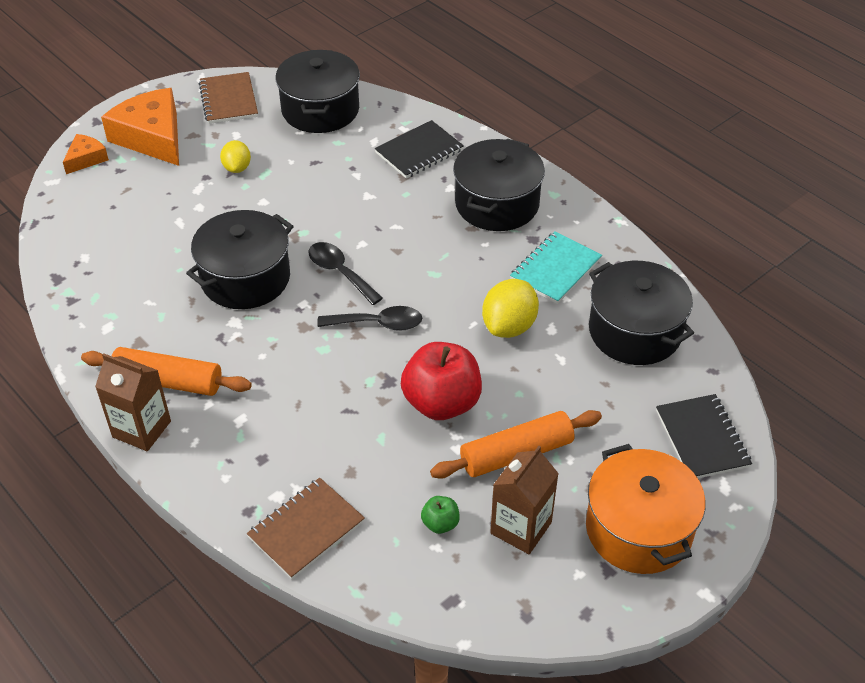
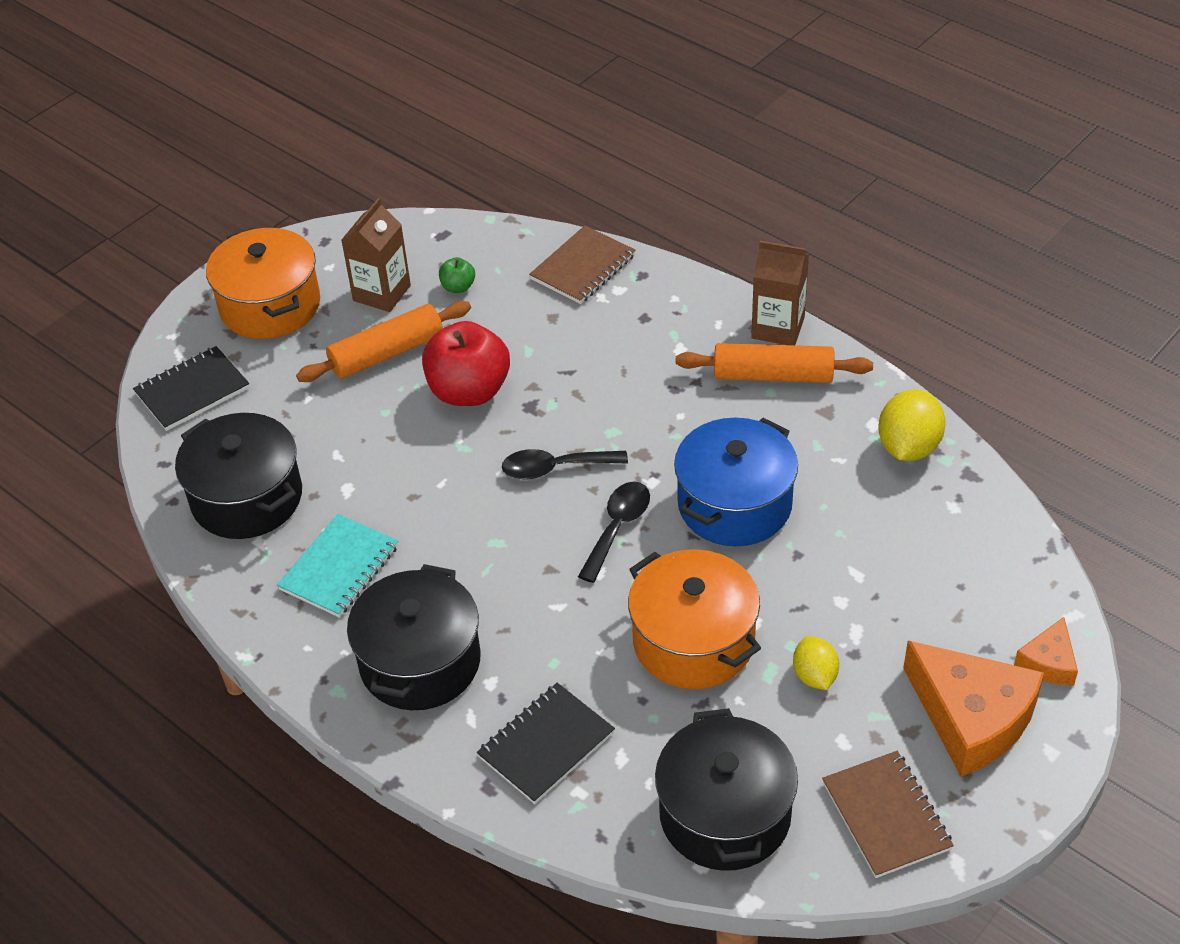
camera: 175 degrees right, 0 degrees up
black pot [186,210,294,309] -> blue pot [674,418,798,546]
black spoon [308,242,383,305] -> black spoon turned 105 degrees counterclockwise [578,482,650,583]
yellow lemon [482,279,539,338] -> yellow lemon moved to [878,389,946,461]
black notebook [656,394,752,478] -> black notebook turned 75 degrees clockwise [133,346,250,431]
none -> orange pot [628,549,761,689]

